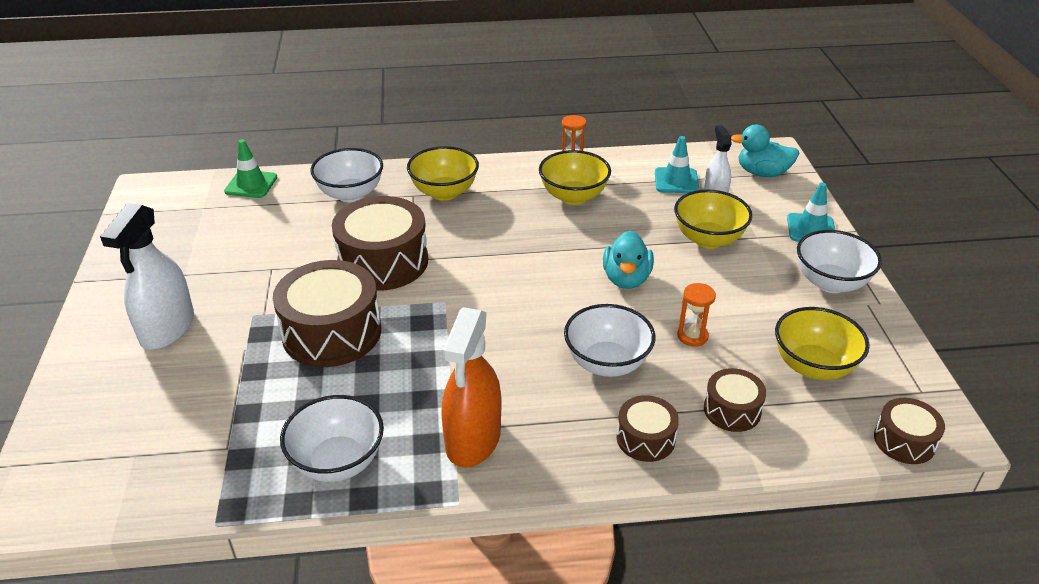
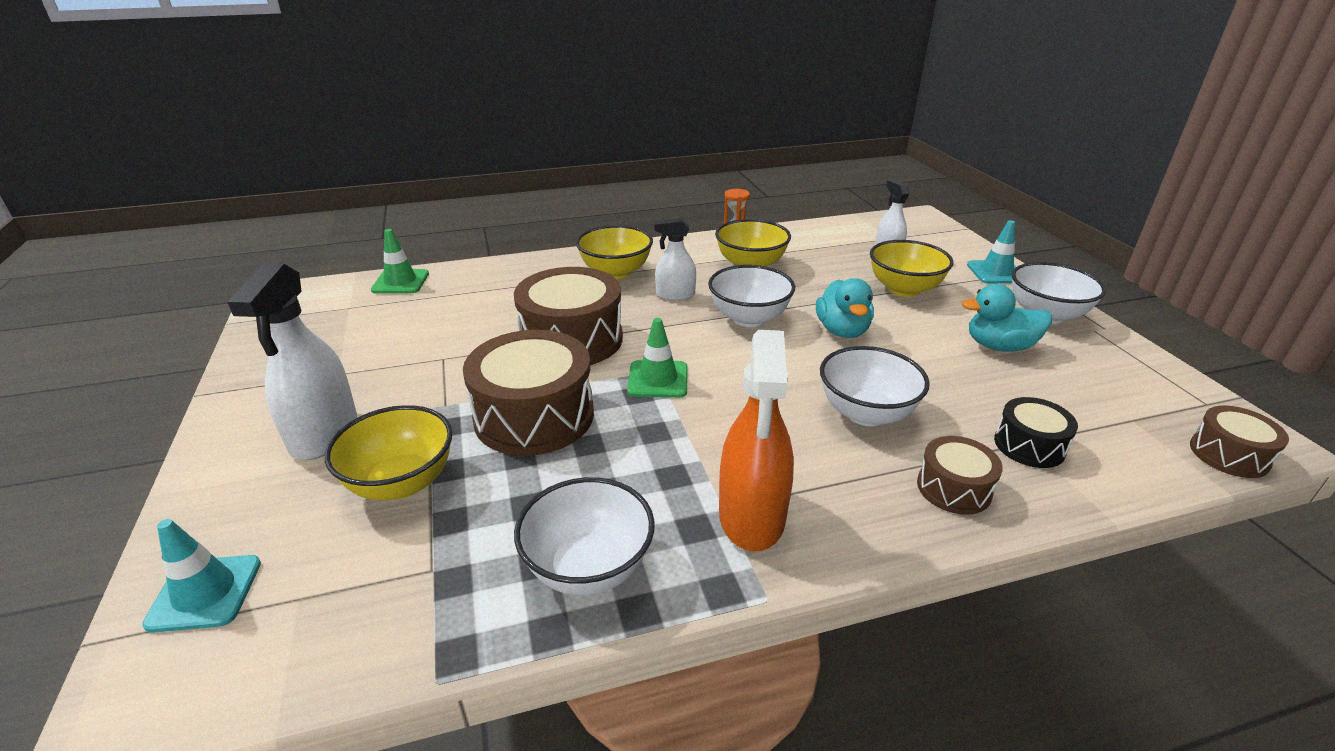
camera: 10 degrees left, 5 degrees down
white bowl [310,148,383,202] -> white bowl moved to [708,265,795,327]
turquoise traffic cone [655,136,699,193] -> turquoise traffic cone moved to [142,519,261,633]
orange hourglass [678,283,716,347] -> none
brown drum [704,368,766,432] -> black drum [994,397,1078,468]
turquoise duck [731,125,799,177] -> turquoise duck moved to [962,284,1052,352]
yellow bowl [775,307,870,380] -> yellow bowl moved to [325,405,452,500]
none -> green traffic cone [627,318,688,398]
none -> white spray bottle [654,218,696,301]

